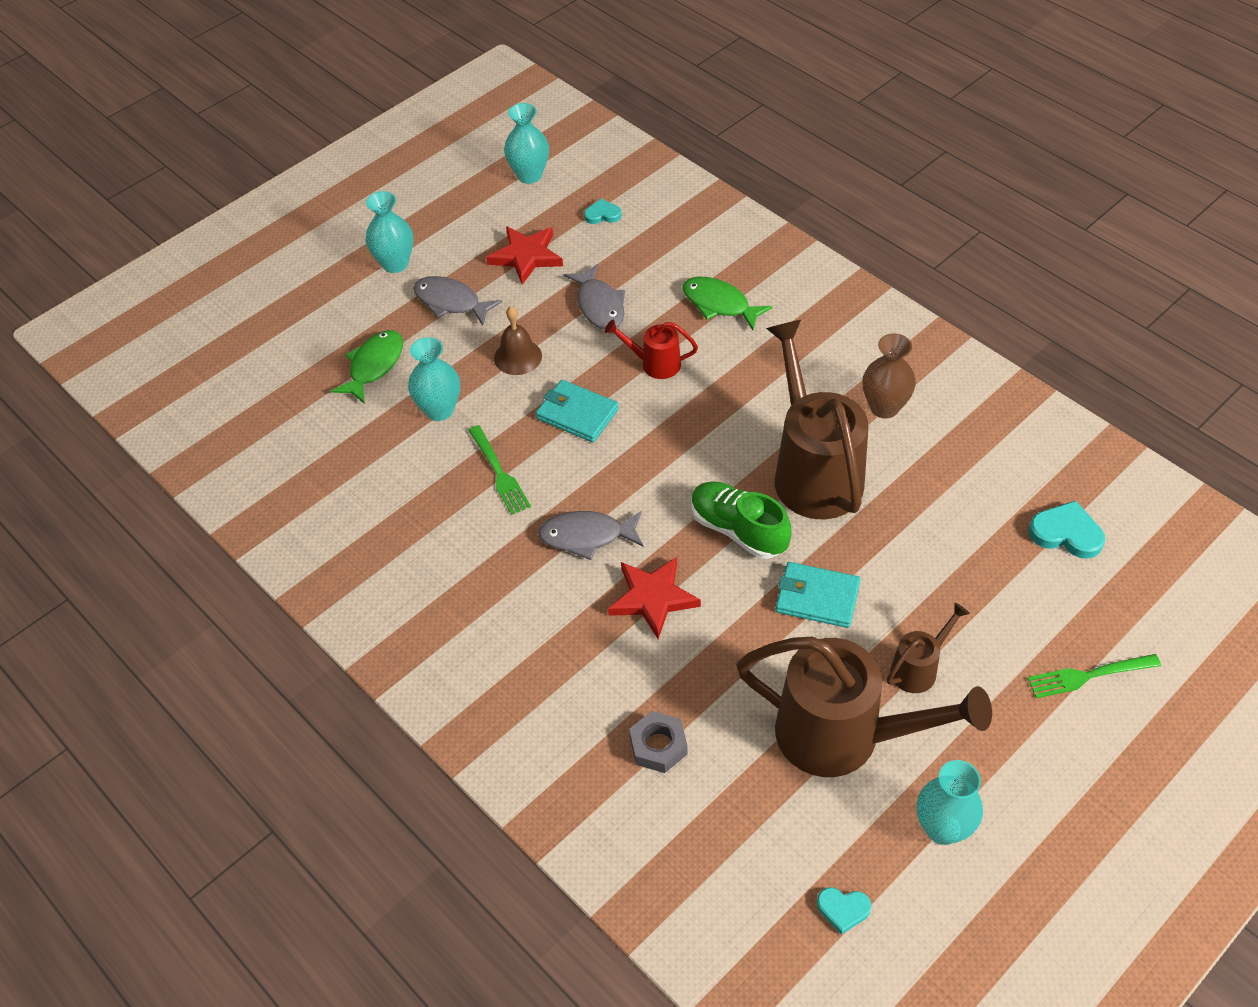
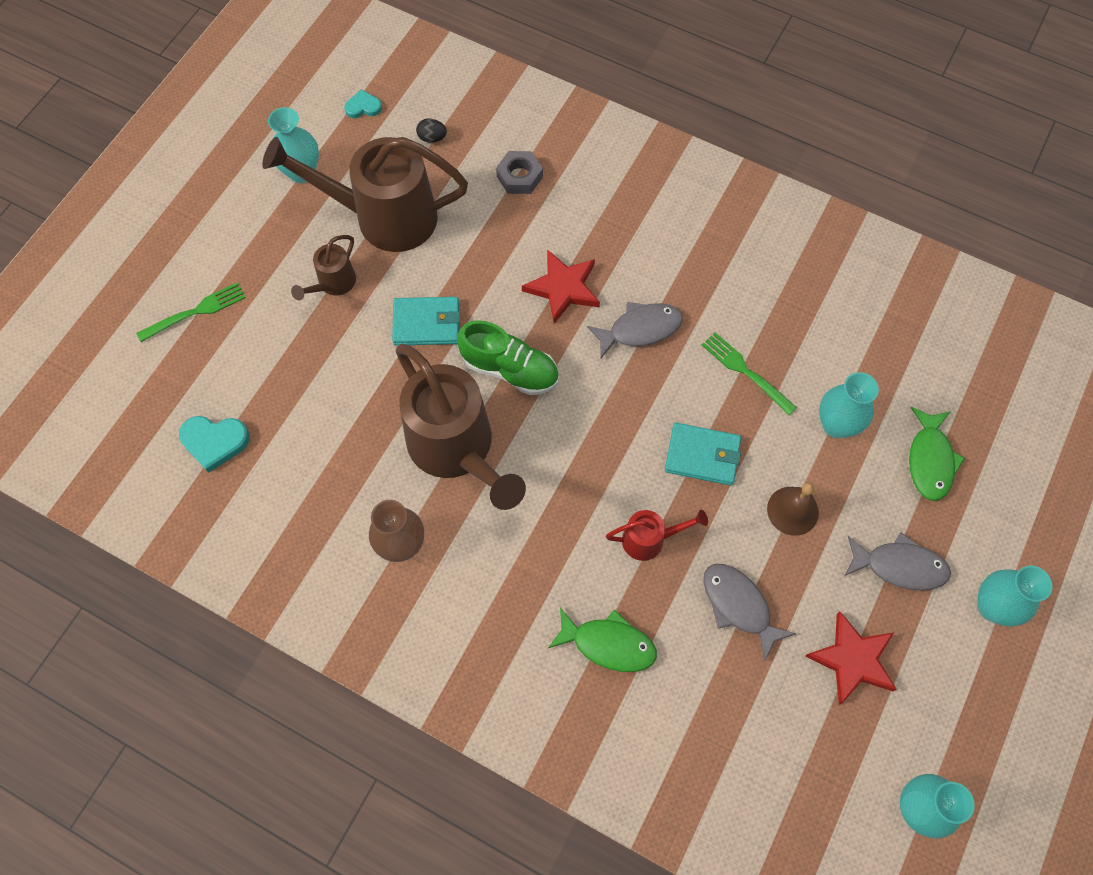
camera: 160 degrees right, 15 degrees up
turquoise heart [584,199,622,224] -> none
none -> black egg [416,118,447,143]

